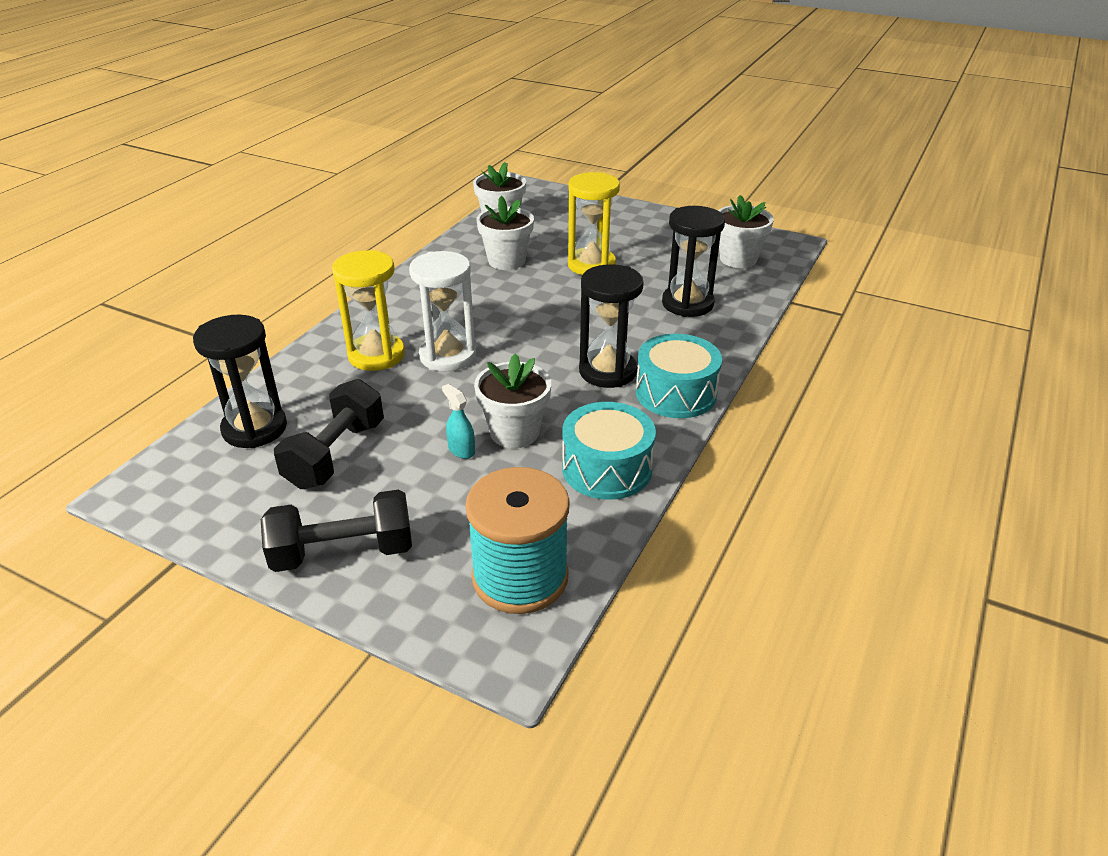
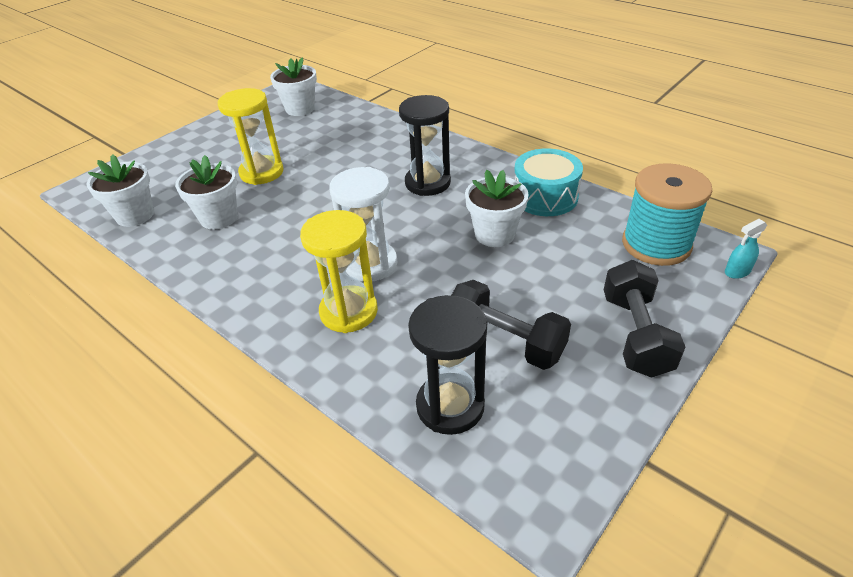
camera: 75 degrees left, 5 degrees up
turquoise spray bottle [442,384,475,459] -> turquoise spray bottle moved to [725,219,767,279]
turquoise drum [636,334,722,418] -> none
black hourglass [662,206,725,317] -> none

